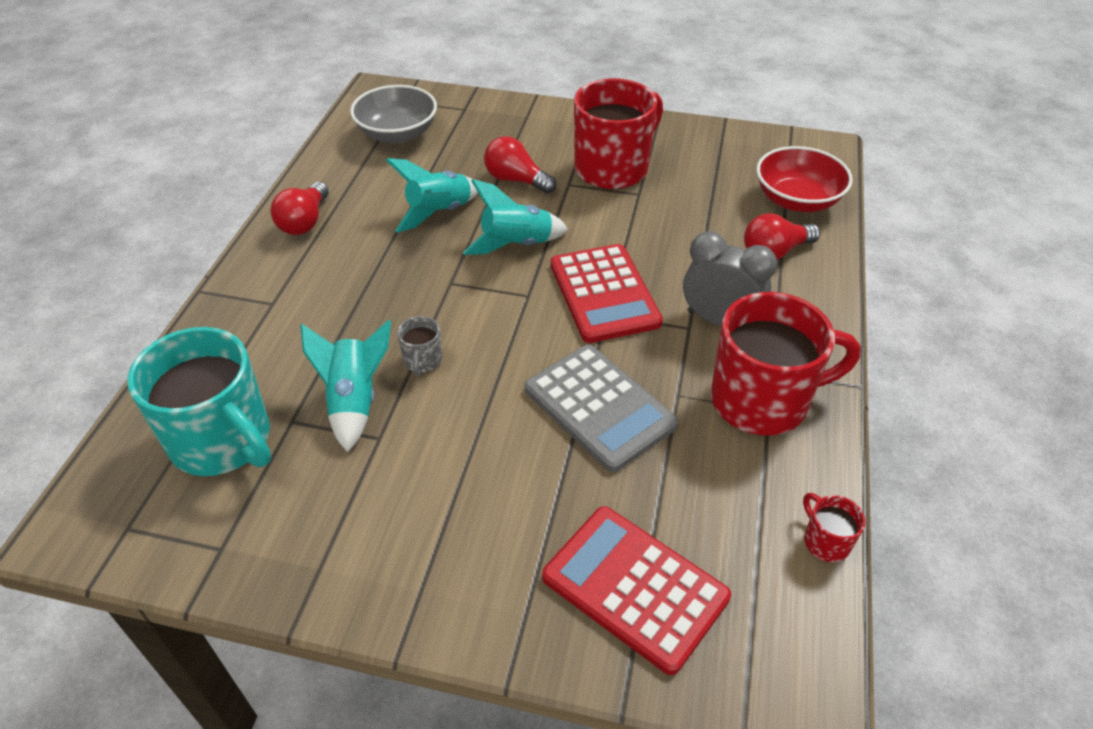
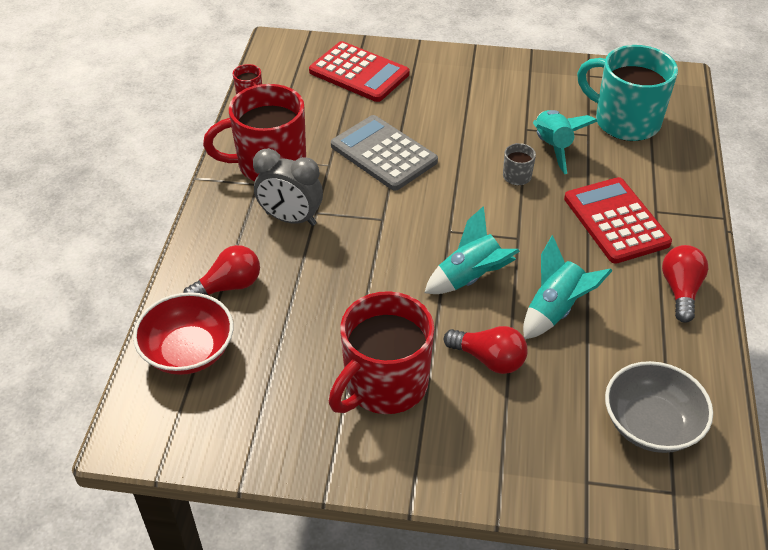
camera: 175 degrees right, 0 degrees up
red calculator [551,244,663,343] -> red calculator moved to [564,177,672,264]

